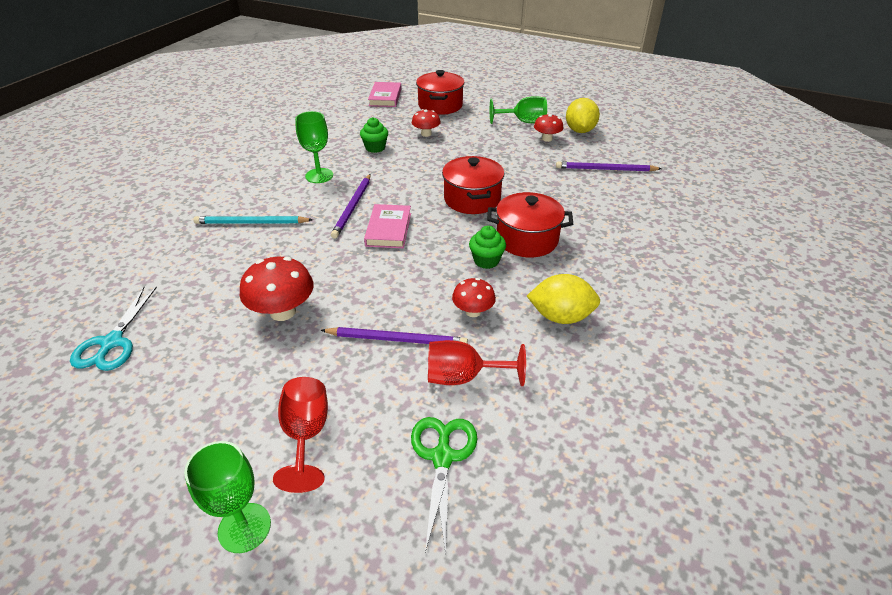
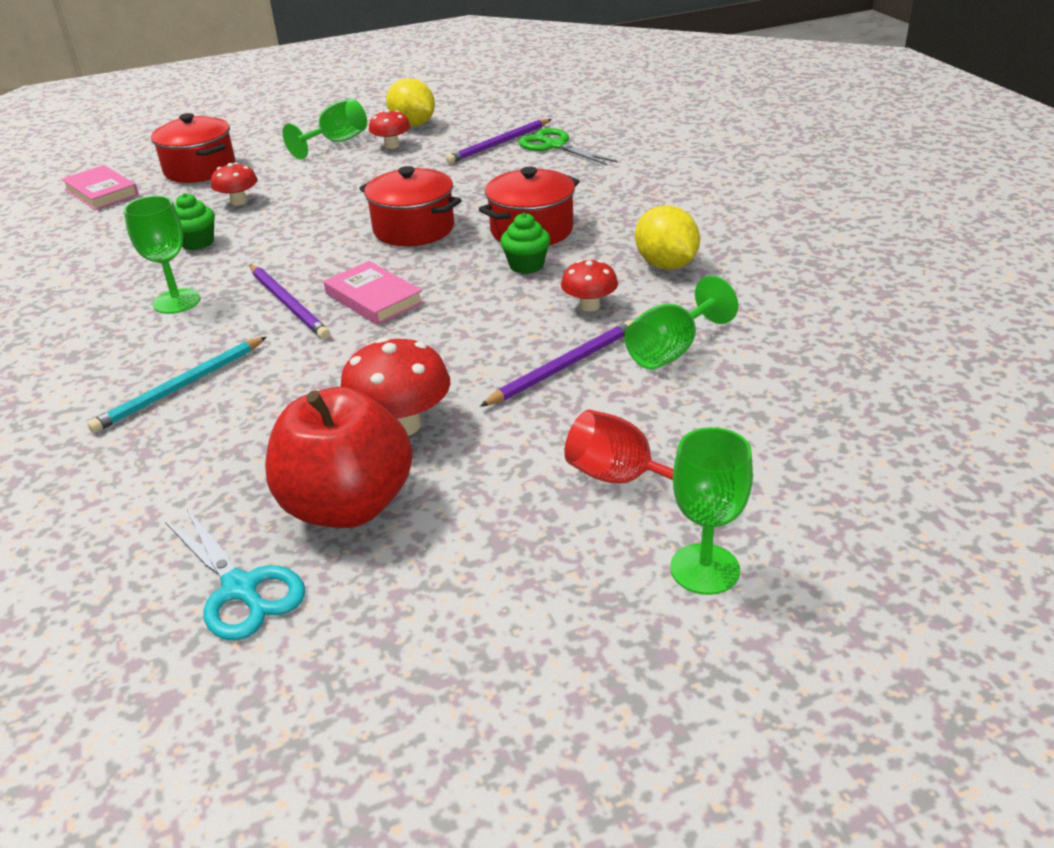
camera: 45 degrees left, 5 degrees down
green scissors [411,417,477,555] -> green scissors moved to [519,128,618,166]
red goblet [428,340,526,386] -> green goblet [625,276,738,370]
yellow lemon [527,274,600,324] -> yellow lemon turned 75 degrees counterclockwise [635,205,700,270]
none -> red apple [265,387,413,528]

